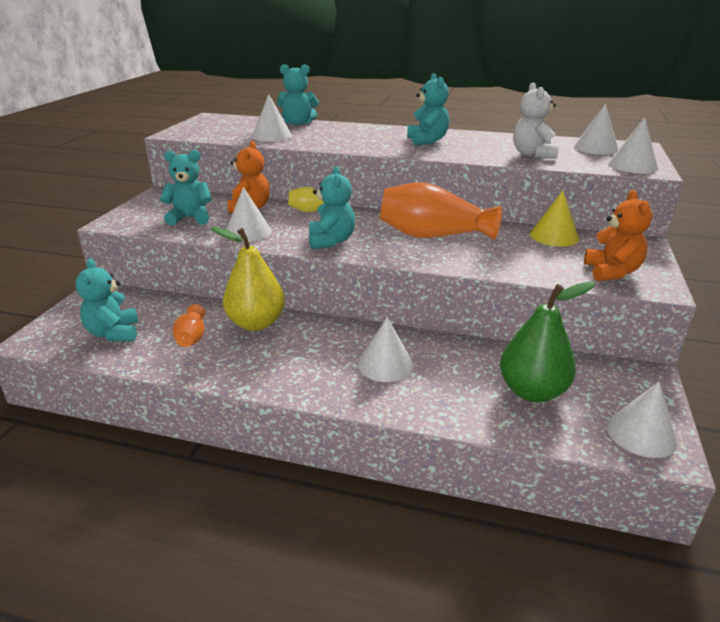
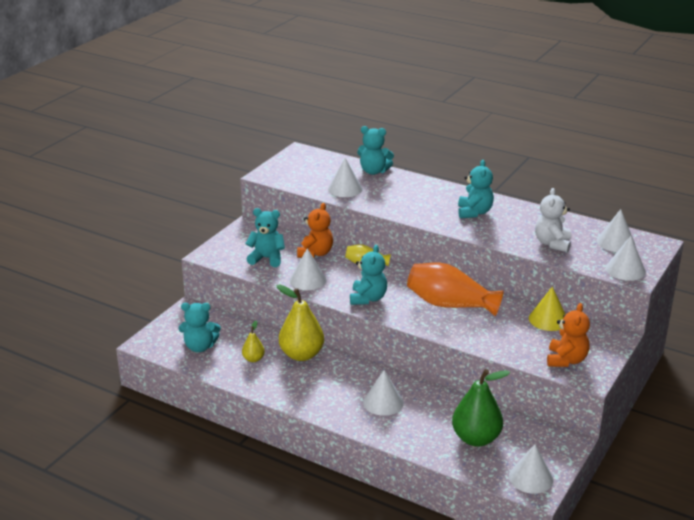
camera: 15 degrees right, 0 degrees up
turquoise teddy bear [76,258,138,341] -> turquoise teddy bear turned 90 degrees counterclockwise [179,303,221,352]
orange vase [172,304,205,347] -> yellow pear [242,321,265,362]

